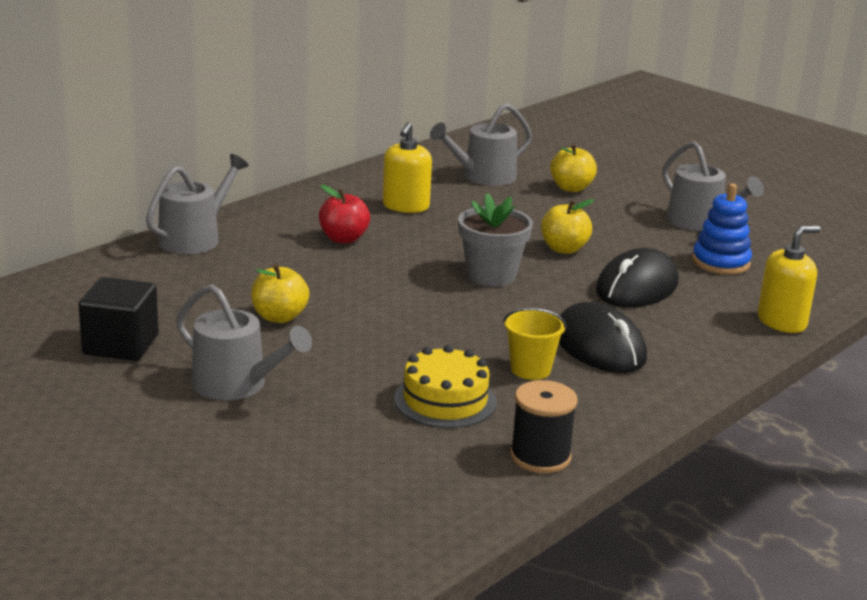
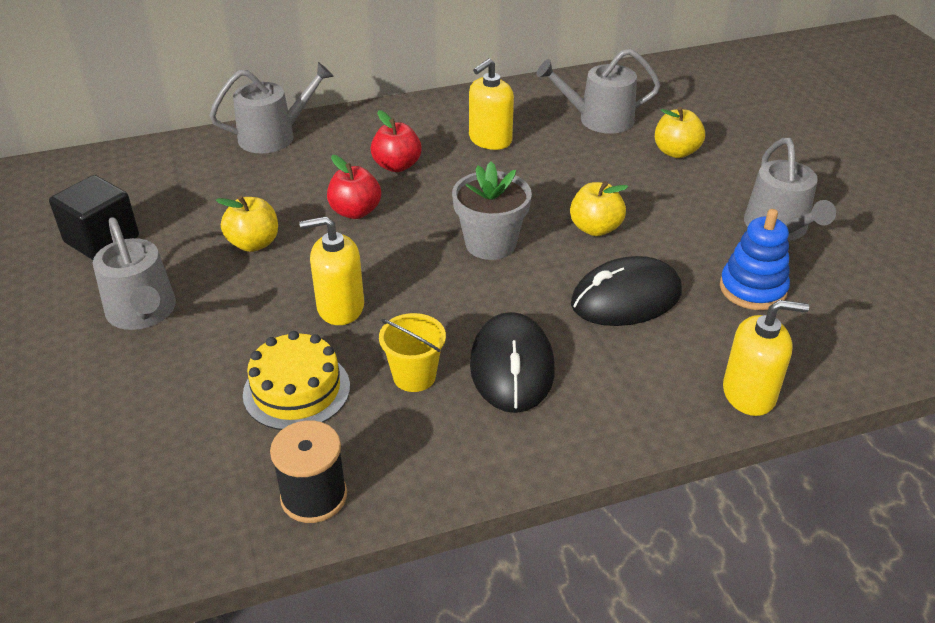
camera: 30 degrees right, 15 degrees up
none -> yellow soap dispenser [299,216,364,325]
none -> red apple [327,155,381,219]

